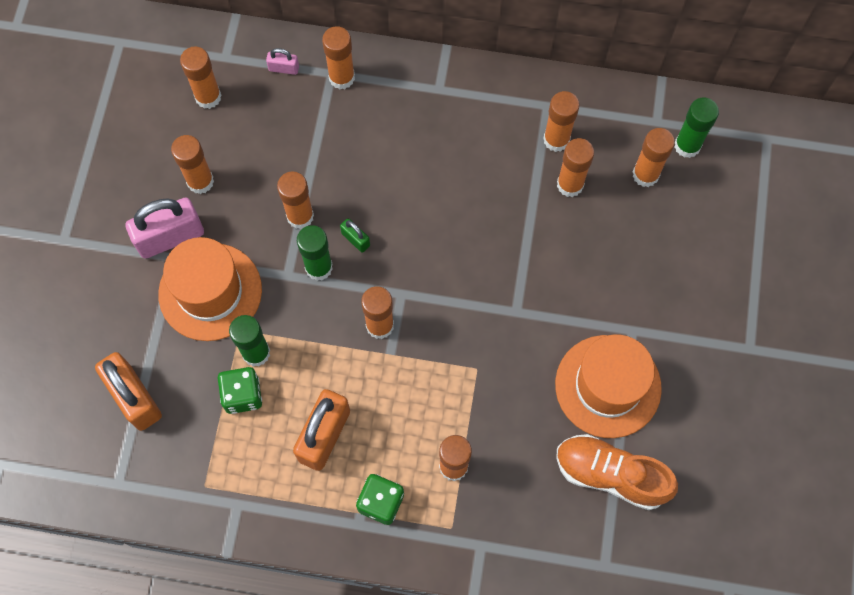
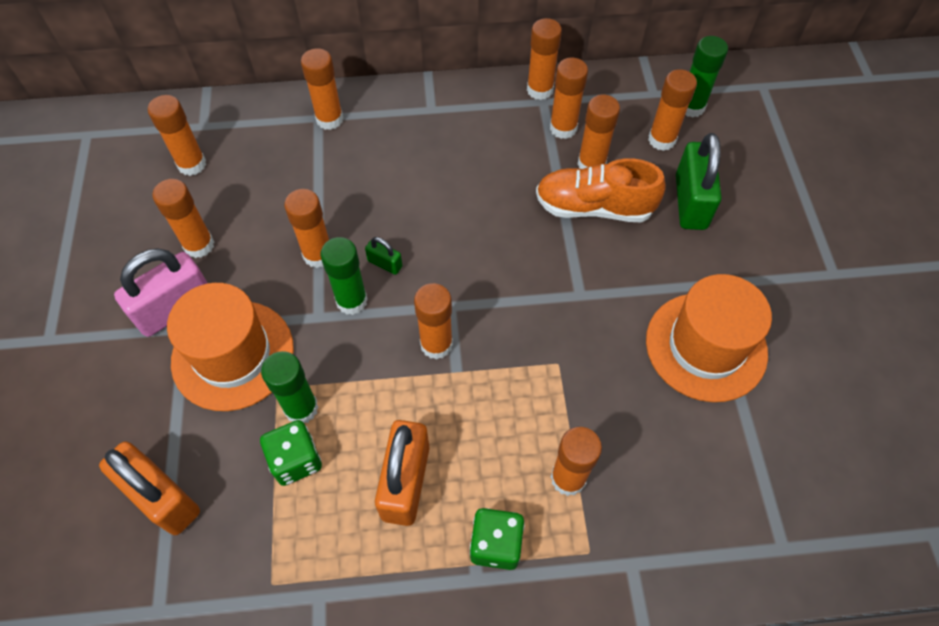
camera: 15 degrees left, 10 degrees down
pink padlock [266,48,299,75] -> none
orange shoe [556,434,678,510] -> orange shoe moved to [536,158,666,222]
none -> orange glue stick [527,18,562,100]
none -> green padlock [676,133,721,230]

